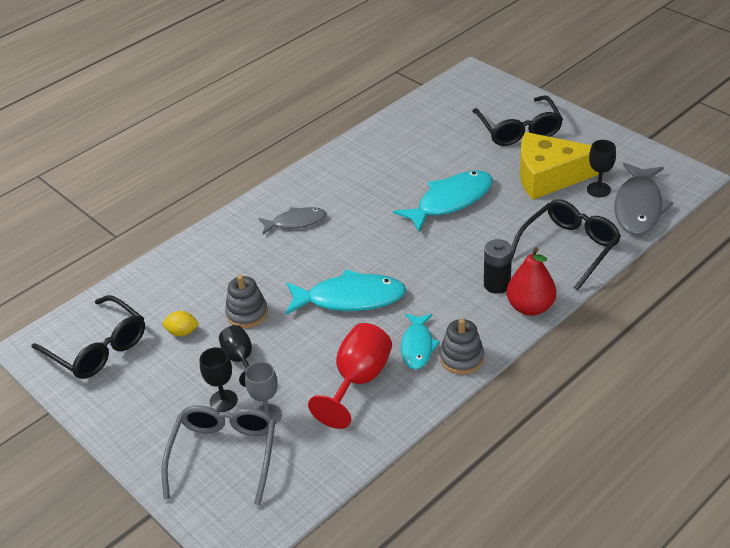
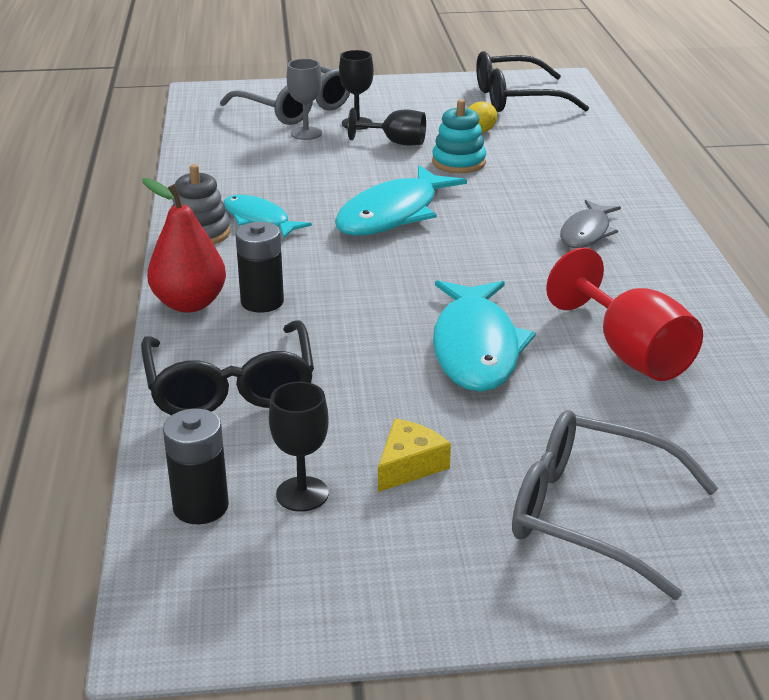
camera: 125 degrees right, 10 degrees down
grey stacking toy [225,275,268,328] -> turquoise stacking toy [432,99,486,173]
red goblet [308,323,392,429] -> red goblet moved to [546,248,703,381]
black glasses [472,95,563,146] -> grey glasses [512,410,718,600]
yellow cheese [520,132,599,200] -> yellow cheese [378,419,451,492], size x0.45
grey fish [614,163,673,235] -> black battery [163,409,229,524]

